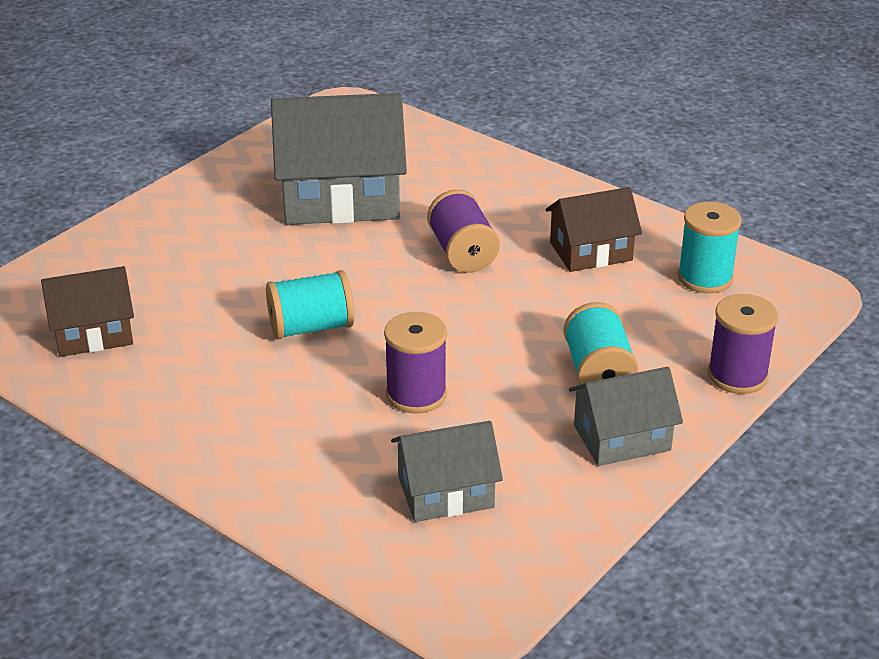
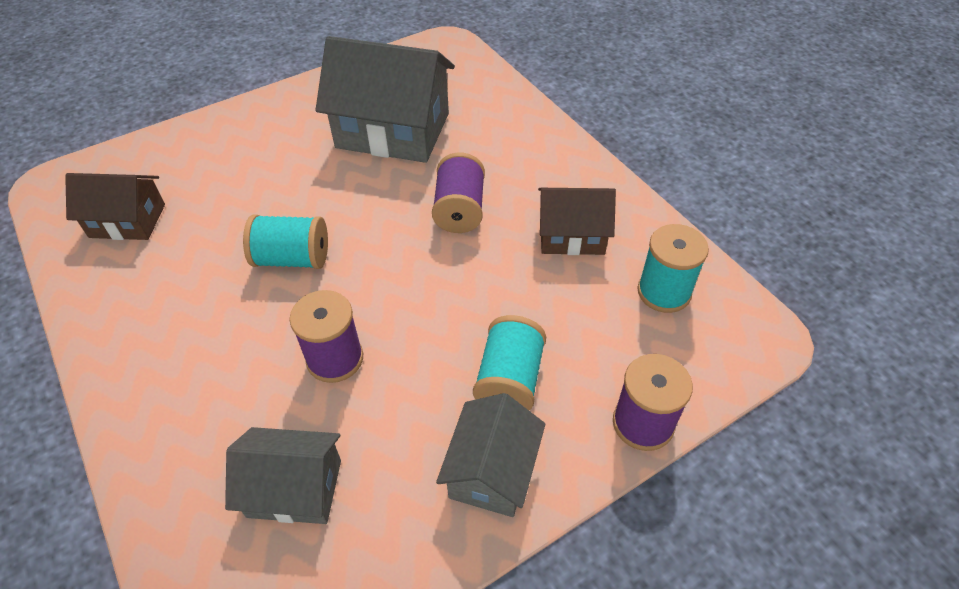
camera: 20 degrees right, 15 degrees up
grey house [569,367,683,466] -> grey house turned 75 degrees counterclockwise [436,393,545,517]

